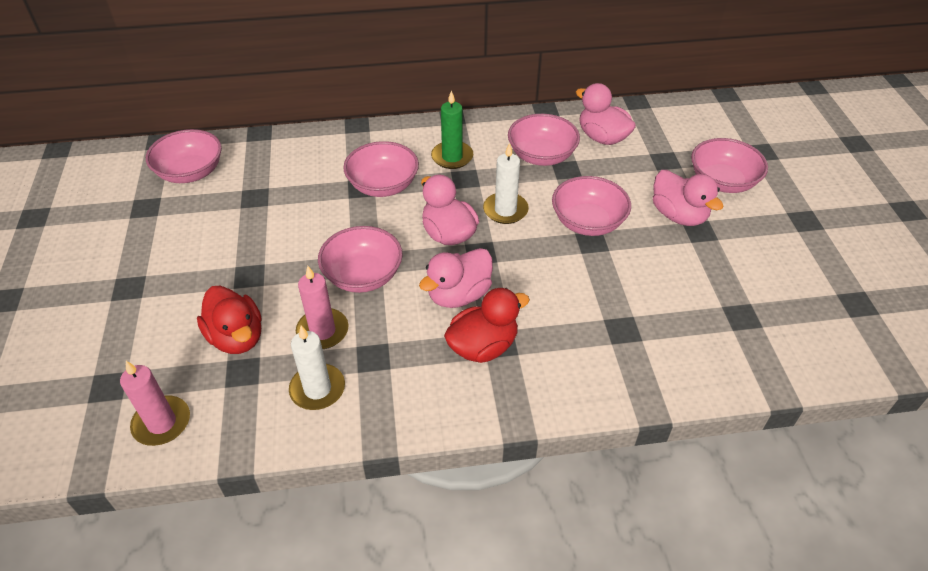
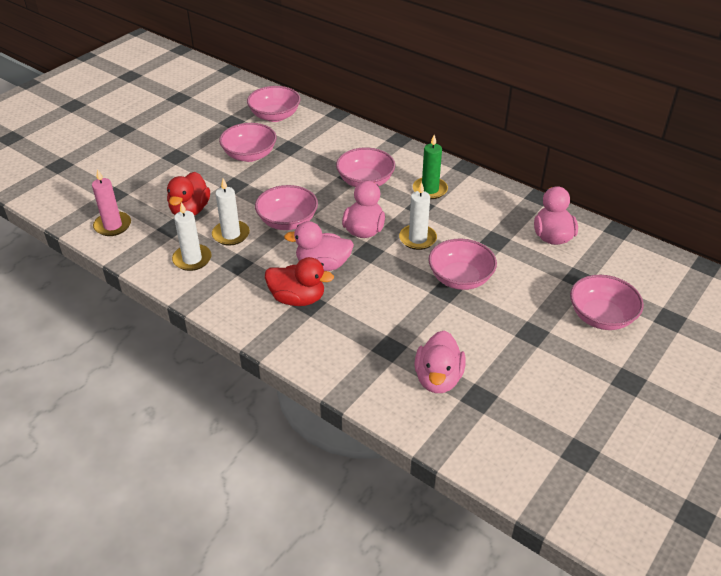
camera: 45 degrees right, 5 degrees down
pink candle [296,266,349,349] -> white candle [212,179,250,245]
pink bowl [508,114,580,166] -> pink bowl moved to [219,123,276,162]
pink duck [653,170,724,226] -> pink duck moved to [414,331,466,393]

